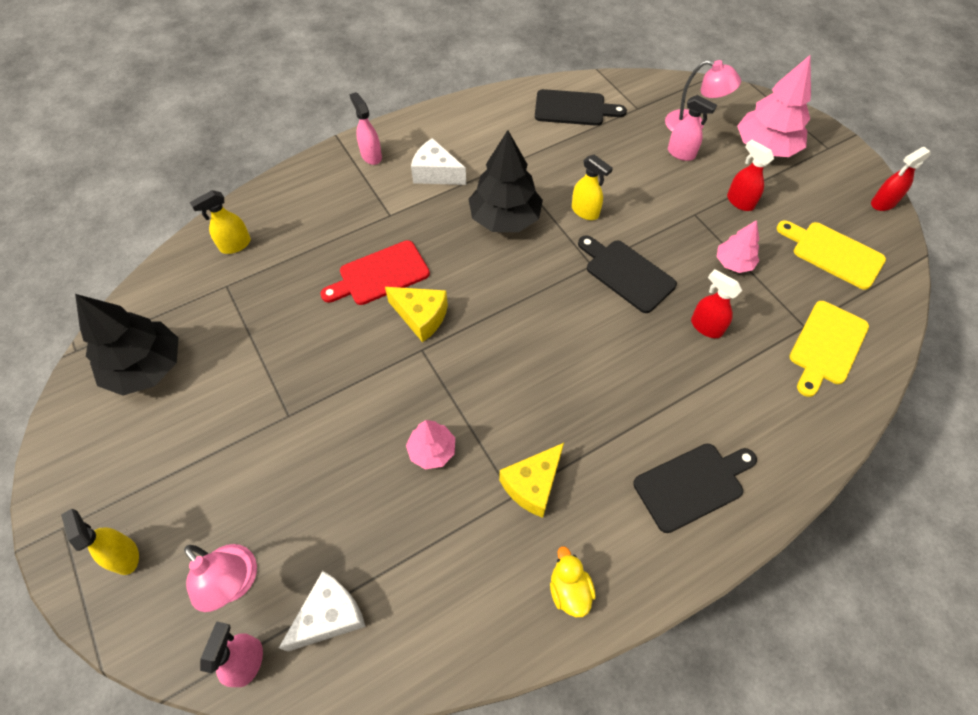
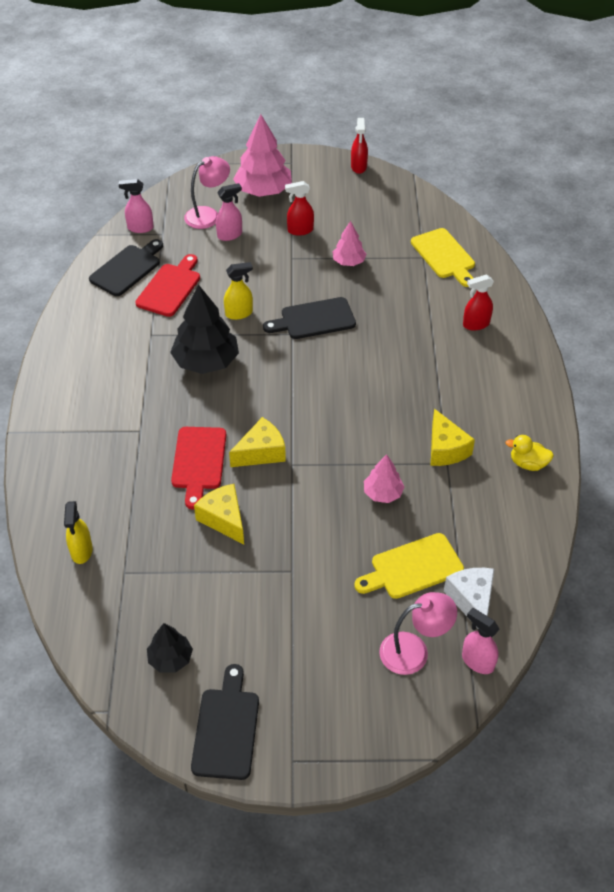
camera: 60 degrees left, 10 degrees down
yellow spray bottle [61,509,139,575] -> none
black tree [75,294,178,396] -> black tree [147,623,193,672], size x0.55
pink spray bottle [350,92,382,165] -> pink spray bottle moved to [118,179,154,233]
white cheese [411,138,466,185] -> none
black cutting board [633,444,757,533] -> black cutting board moved to [191,664,259,780]
red spray bottle [691,269,742,338] -> red spray bottle moved to [463,274,494,331]
yellow cutting board [777,221,886,290] -> yellow cutting board moved to [354,533,464,599]
none -> red cutting board [135,254,200,317]
none -> yellow cheese [194,484,244,544]

